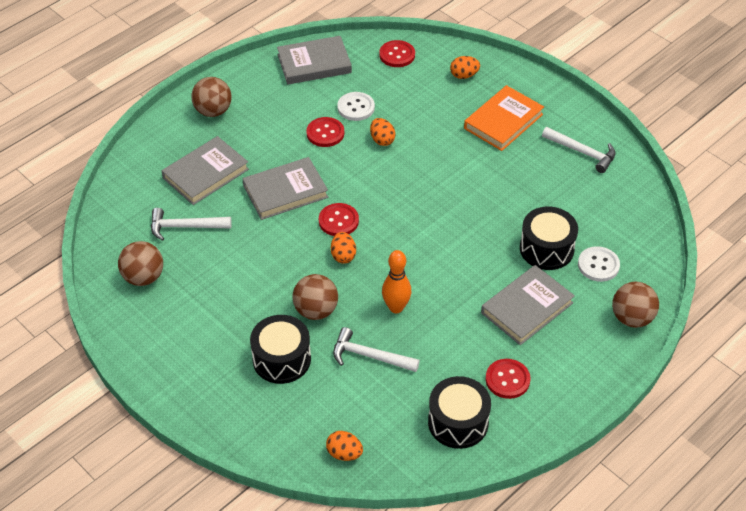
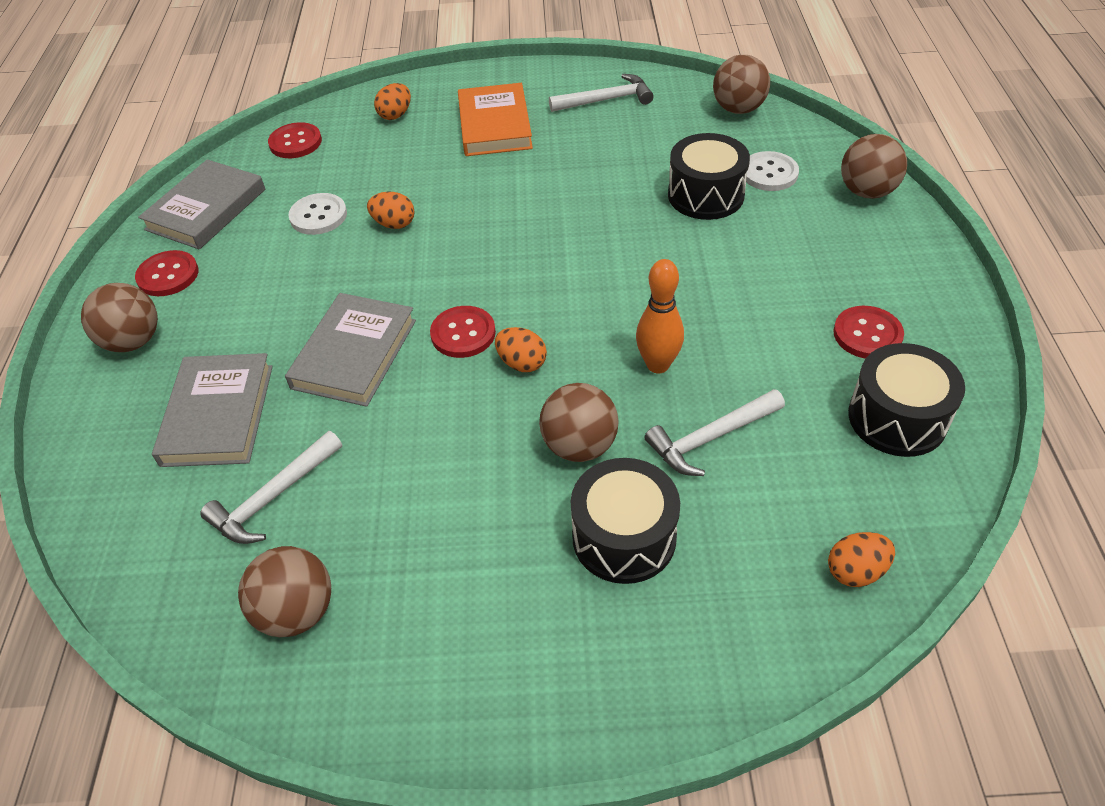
camera: 45 degrees left, 0 degrees up
red button [306,117,344,147] -> red button moved to [135,250,199,296]
grey book [481,265,575,345] -> none
none -> brown ball [713,55,770,114]

